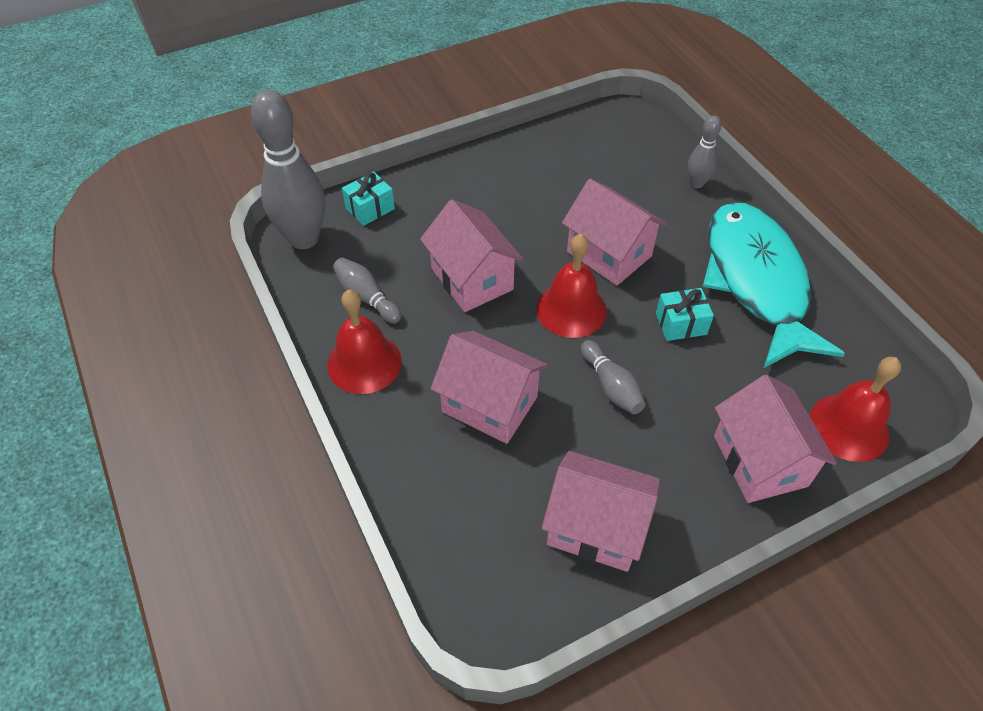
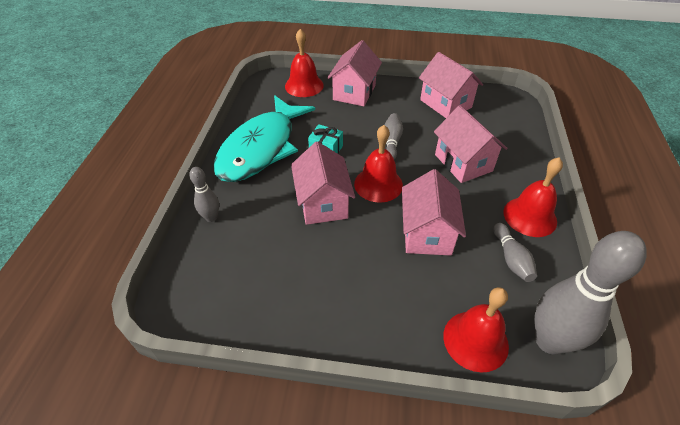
camera: 145 degrees left, 5 degrees down
turquoise gift [342,171,395,226] -> red bell [443,287,509,372]

